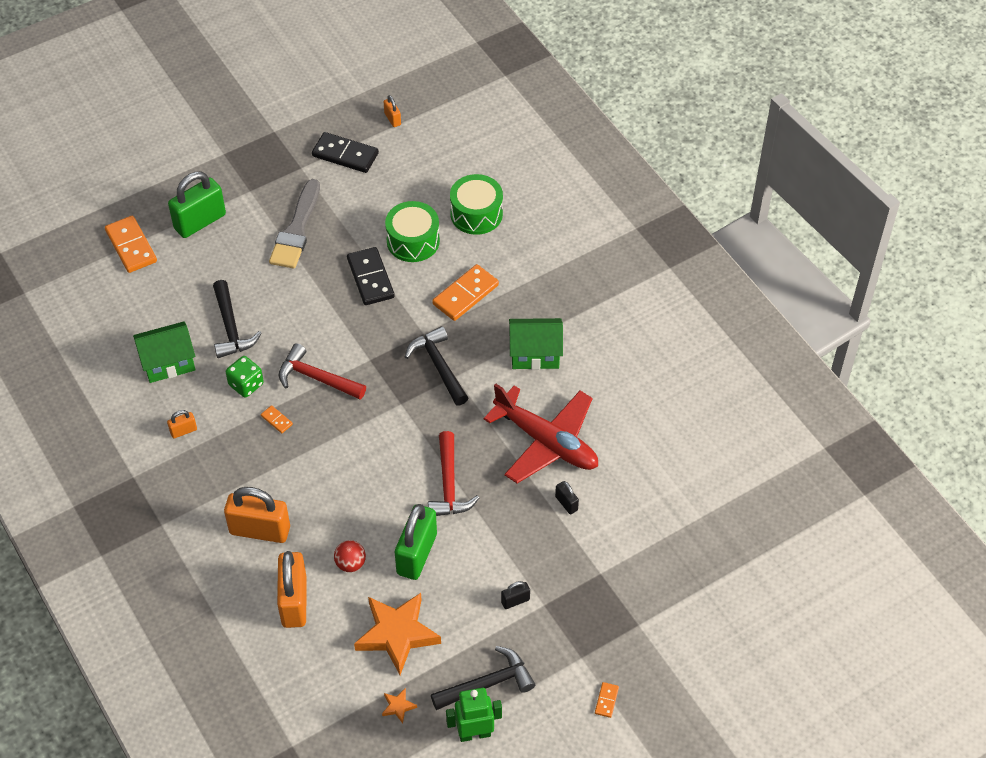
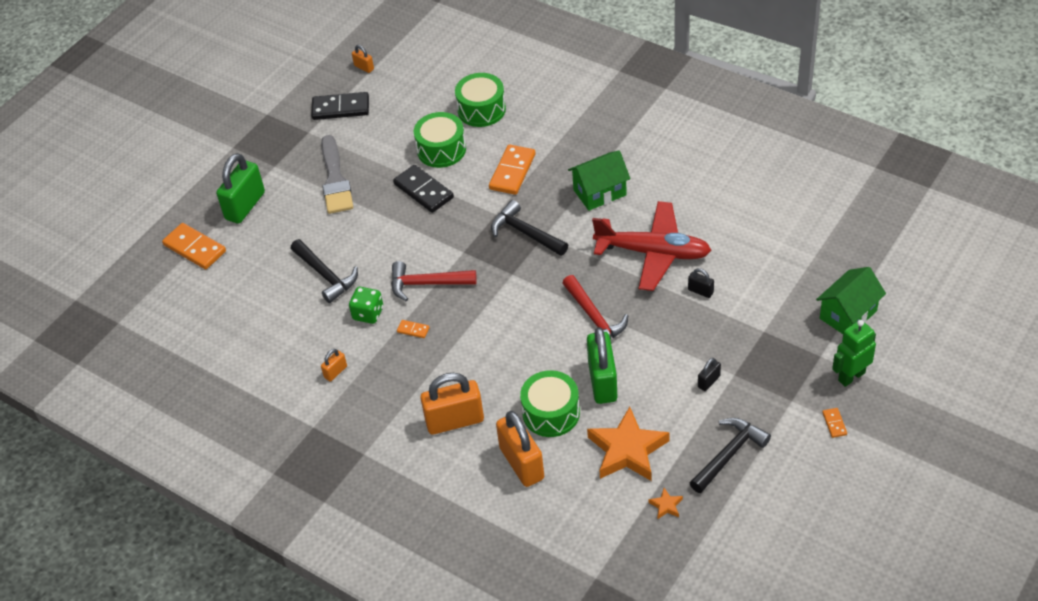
camera: 20 degrees left, 5 degrees down
green house [133,322,195,383] -> green house moved to [816,267,886,334]
red ball [334,540,366,572] -> green drum [520,370,580,437]
green robot [446,688,502,742] -> green robot moved to [832,320,876,387]

